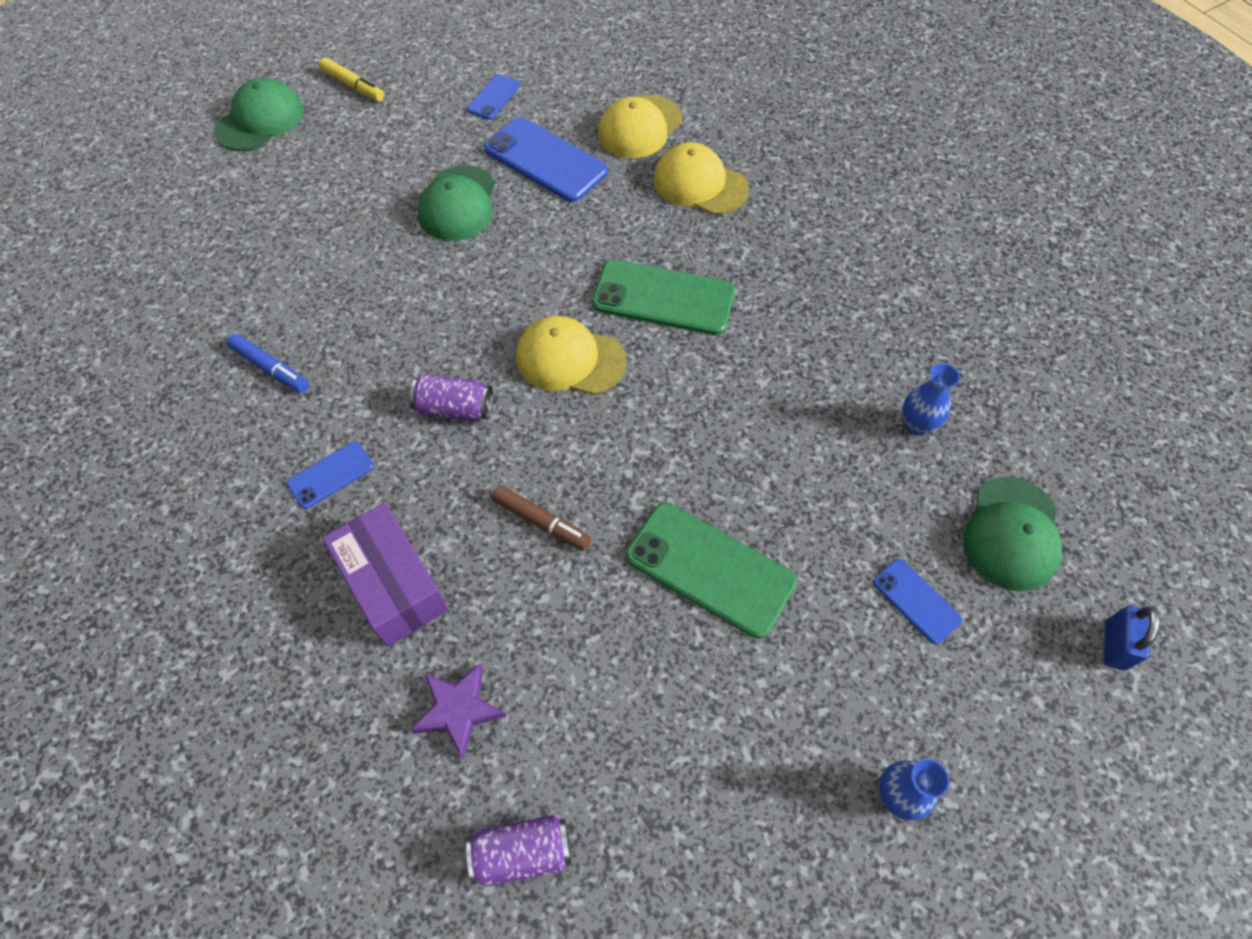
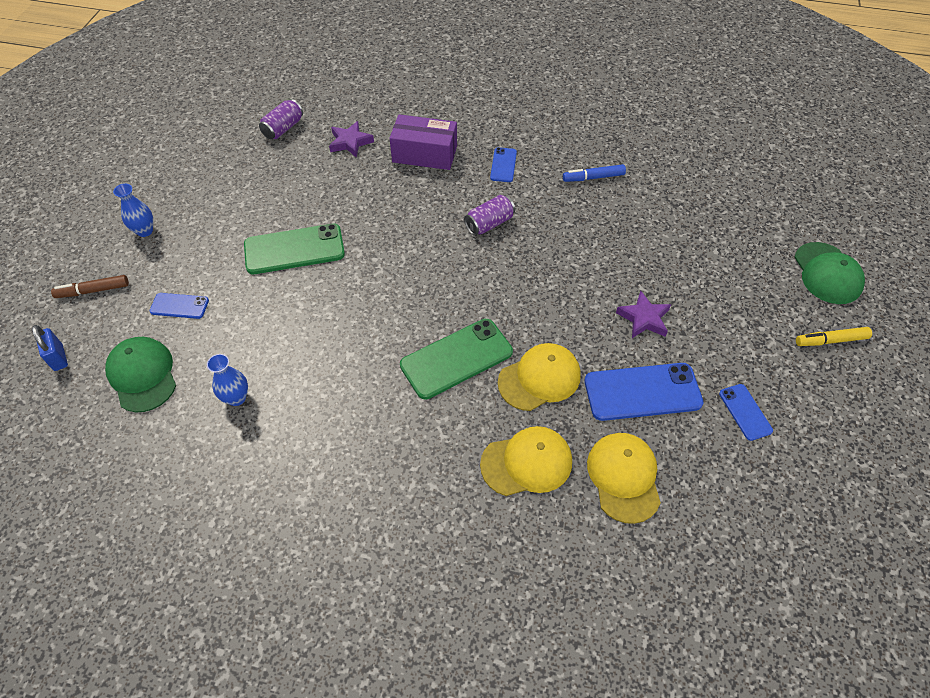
camera: 135 degrees right, 5 degrees down
green cap [417,166,495,241] -> purple star [616,291,671,338]
brown marker [491,485,591,551] -> brown marker moved to [51,275,129,298]
yellow cap [516,316,627,395] -> yellow cap moved to [498,343,581,411]

